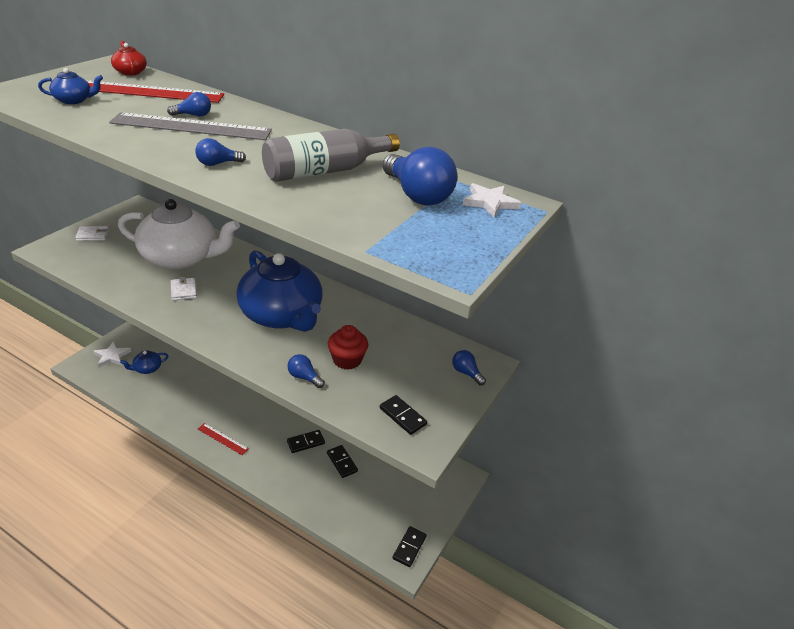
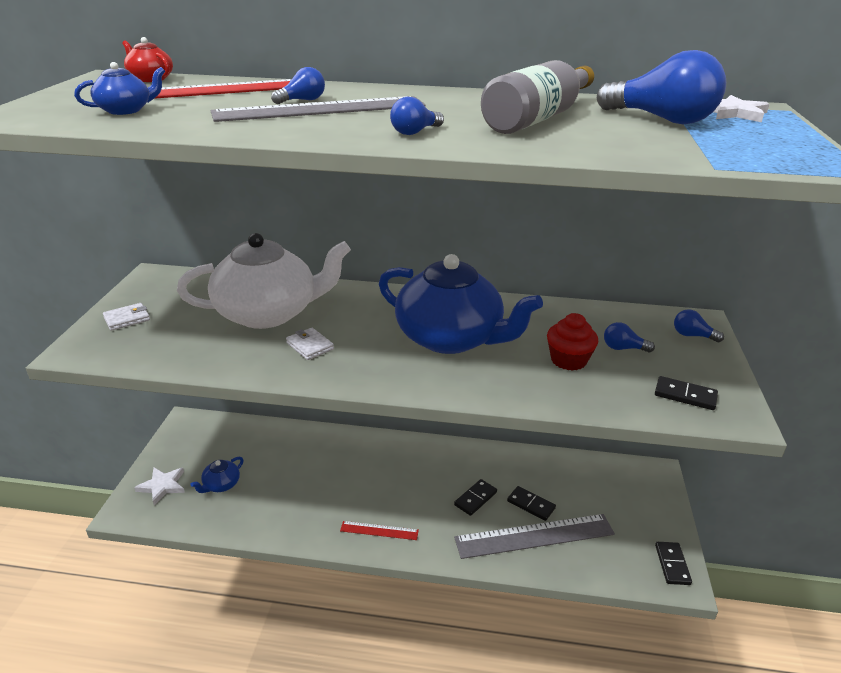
camera: 20 degrees left, 5 degrees down
blue light bulb [288,354,325,388] -> blue light bulb moved to [604,322,655,352]
none -> grey ruler [454,514,615,559]

